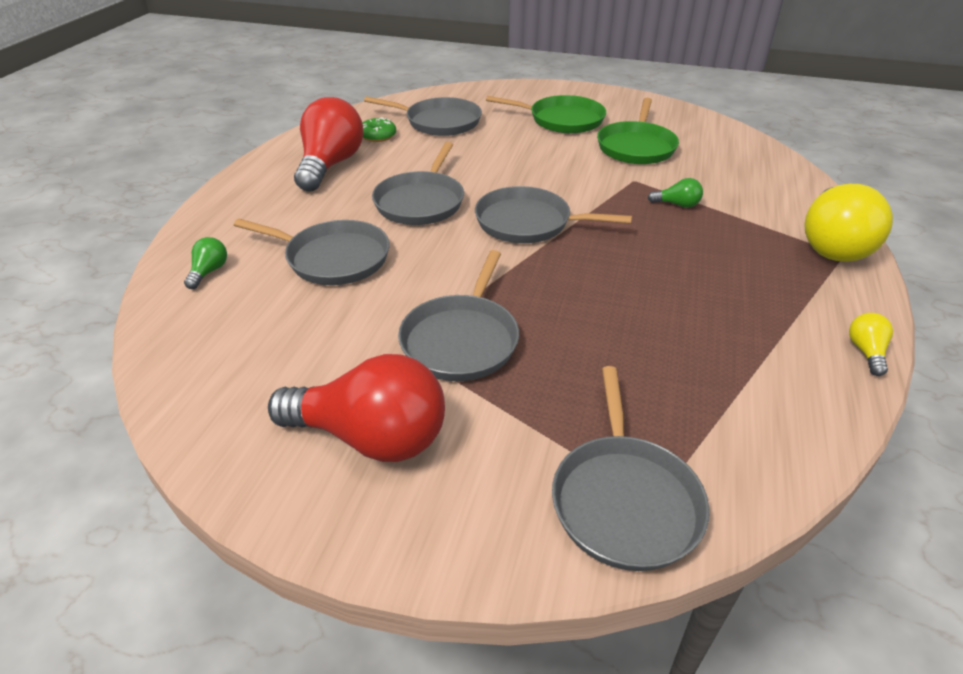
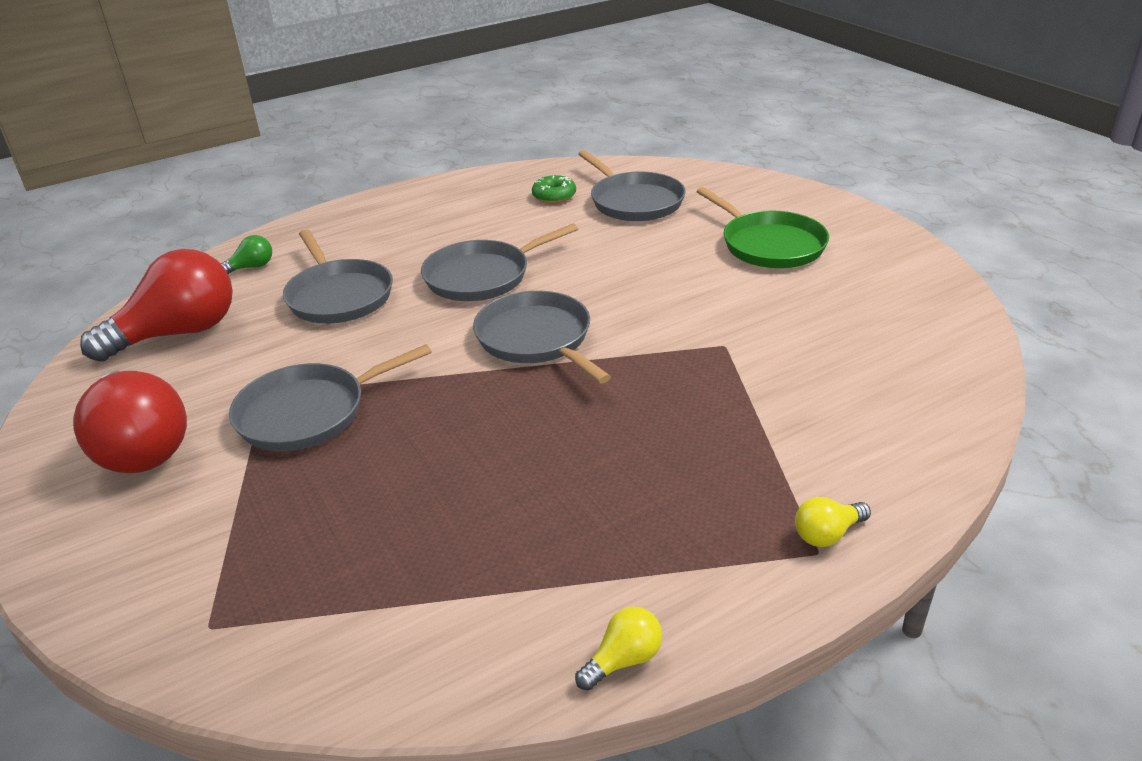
camera: 45 degrees right, 5 degrees down
red light bulb [294,97,363,191] -> red light bulb moved to [80,249,233,362]
grey pan [552,366,710,571] -> none
green pan [597,98,679,164] -> none
green light bulb [648,178,703,208] -> none
yellow light bulb [804,184,893,262] -> yellow light bulb [795,497,871,547], size x0.43

